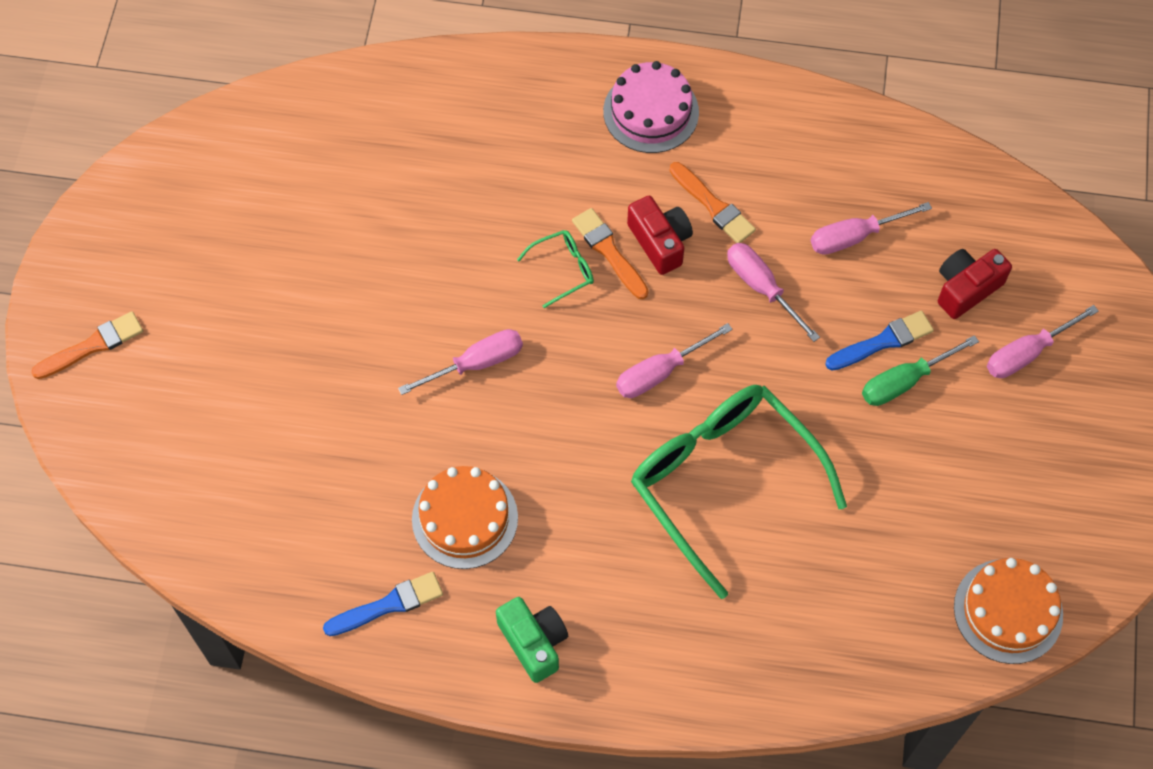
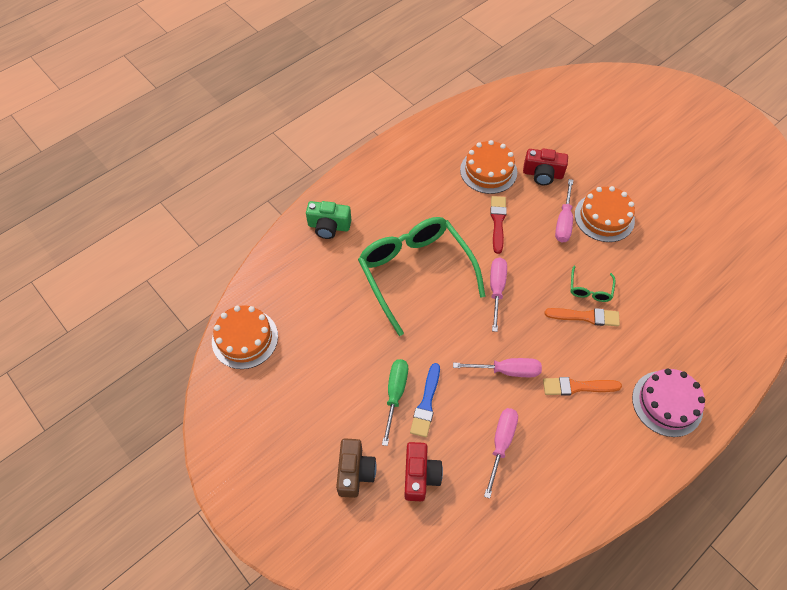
camera: 130 degrees right, 5 degrees down
orange brush [31,312,143,379] -> none
blue brush [323,572,443,636] -> none
green camera [496,597,568,683] -> green camera moved to [306,201,351,239]
red camera [627,196,693,275] -> red camera moved to [523,149,568,185]
green glasses [631,385,847,599] -> green glasses turned 120 degrees counterclockwise [358,217,485,336]
pink screwdriver [987,305,1099,378] -> brown camera [336,439,377,498]
none -> red brush [490,196,507,254]
none -> orange cake [575,186,635,242]

